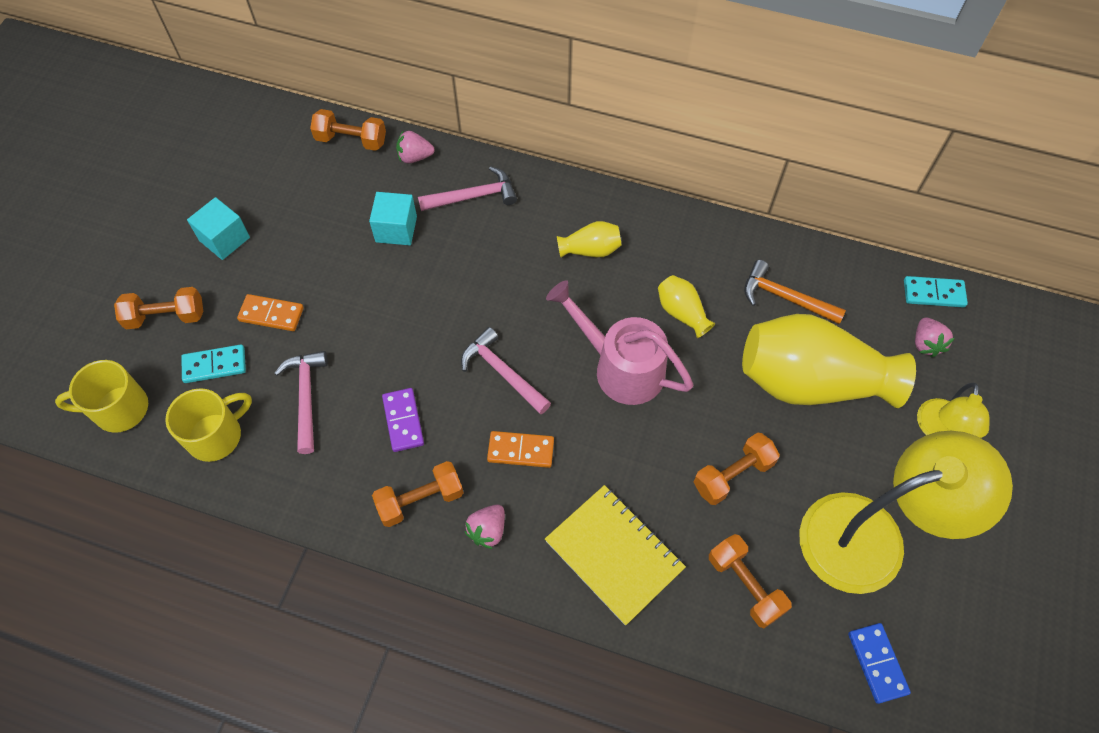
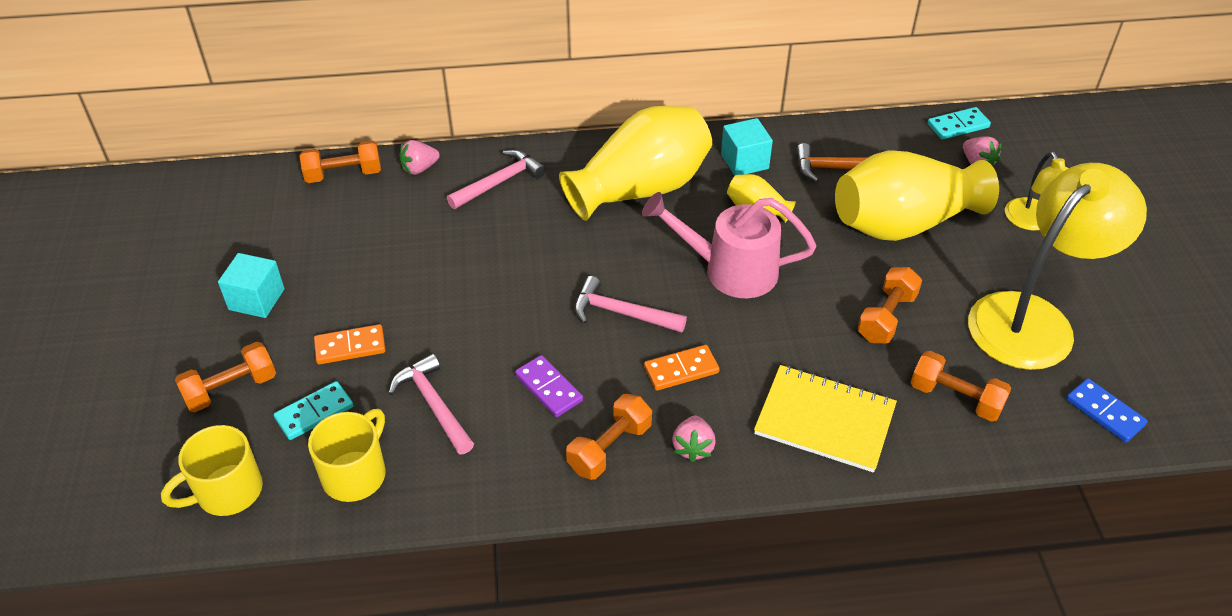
camera: 25 degrees left, 15 degrees down
turquoise cube [369,192,417,245] -> turquoise cube moved to [721,118,773,176]
yellow vase [557,221,622,258] -> yellow vase [559,106,712,221], size x2.30

